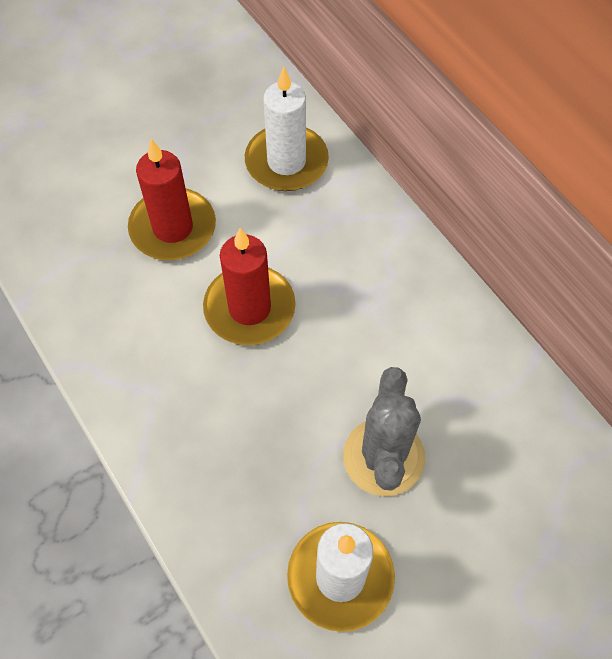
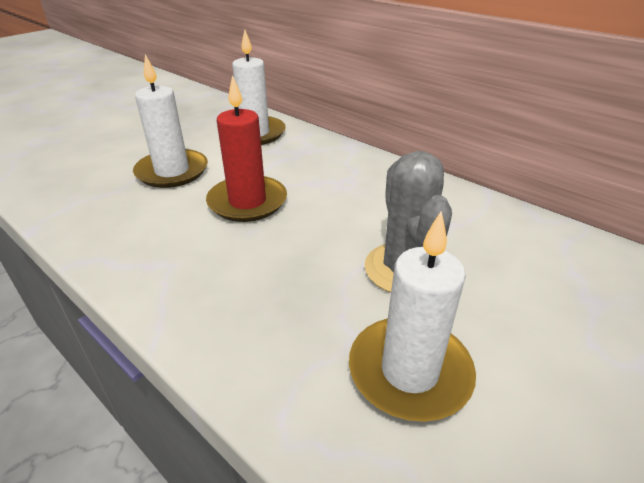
camera: 15 degrees left, 25 degrees down
red candle [128,139,216,260] -> white candle [133,54,208,188]

